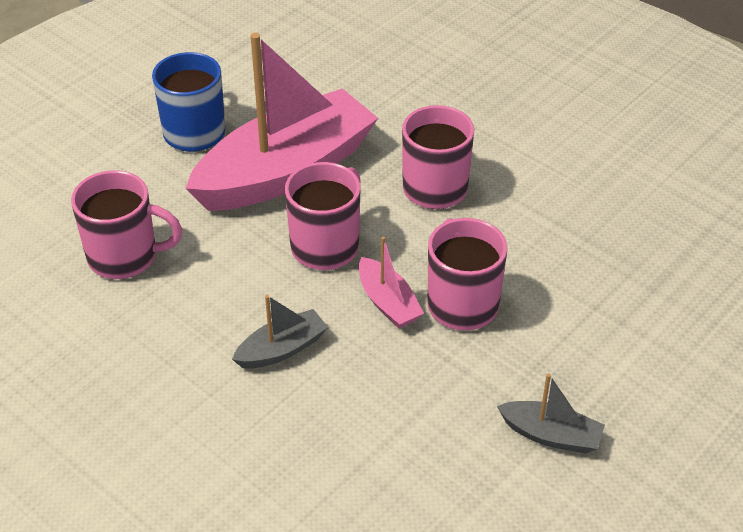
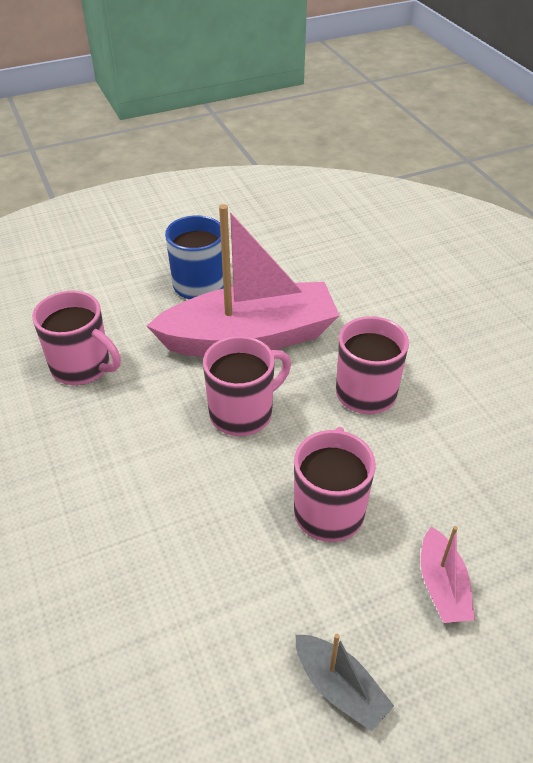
camera: 25 degrees right, 0 degrees up
grey boat [232,295,328,368] -> none
pink boat [359,237,424,328] -> pink boat moved to [421,526,475,623]

